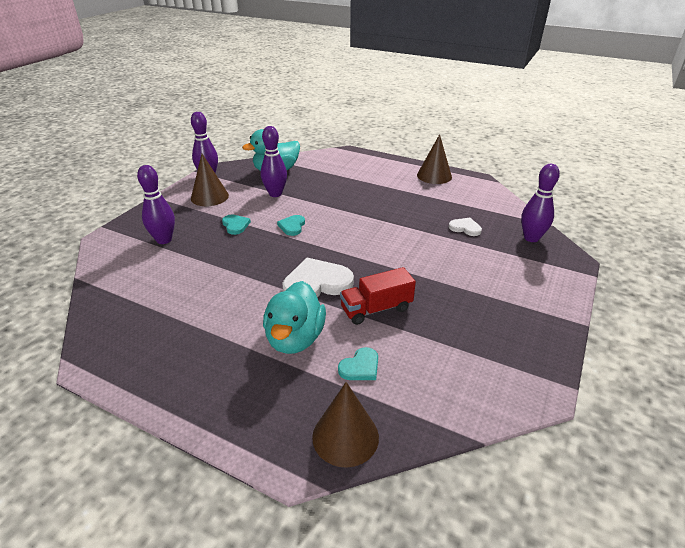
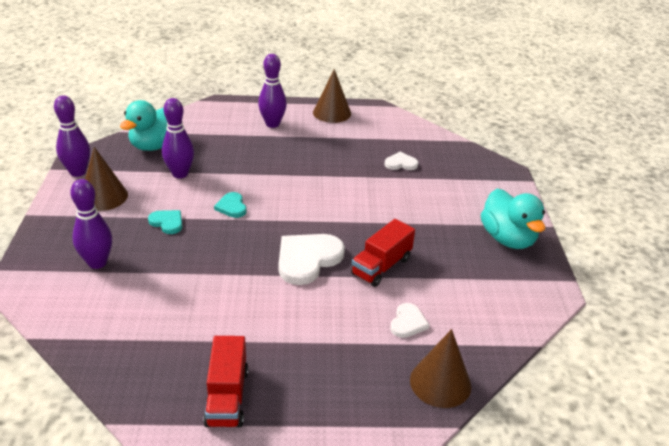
camera: 30 degrees left, 0 degrees up
turquoise duck [263,281,326,354] -> turquoise duck moved to [481,189,545,249]
turquoise heart [338,347,378,380] -> white heart [390,303,430,338]
purple bowling pin [521,164,560,242] -> purple bowling pin moved to [258,54,287,128]
none -> red truck [203,336,248,428]

